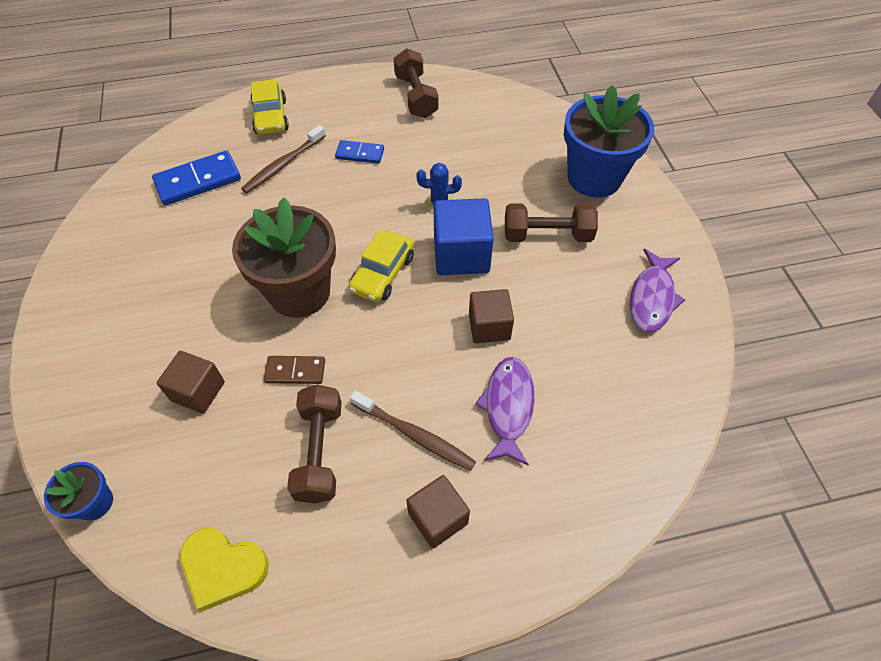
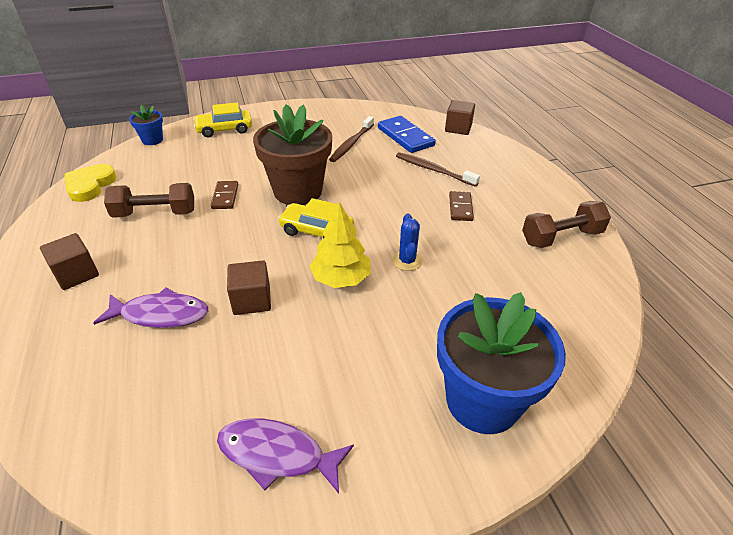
camera: 85 degrees right, 15 degrees down
brown cube [157,351,225,414] -> brown cube moved to [445,100,475,135]
yellow car [251,79,289,135] -> yellow car moved to [193,102,252,137]
blue domino [335,140,384,164] -> brown domino [449,191,474,221]
brown toothbrush [350,391,476,471] -> brown toothbrush moved to [329,116,374,162]
blue cube [434,198,494,275] -> yellow tree [310,202,371,288]
brown dumbbell [505,203,598,242] -> none

